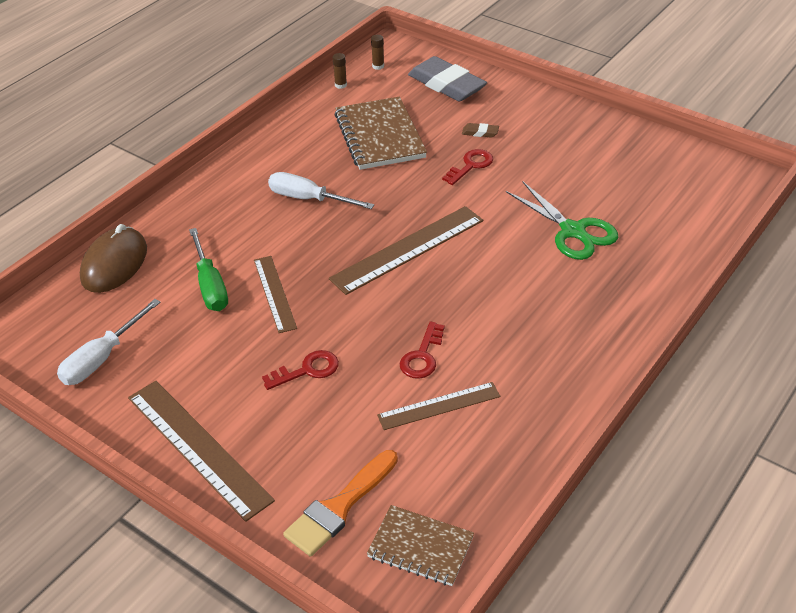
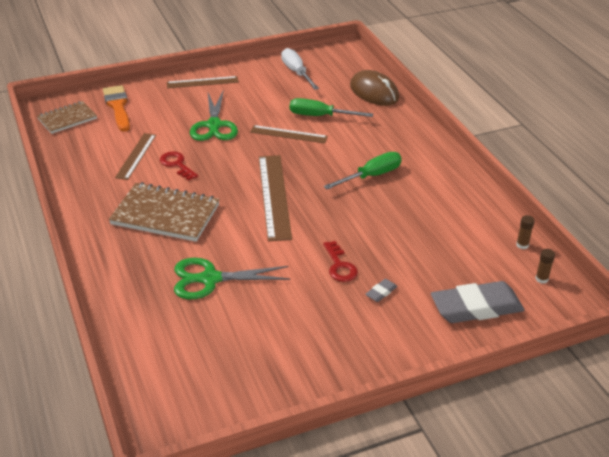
camera: 120 degrees right, 5 degrees down
brown ruler [128,381,275,522] -> brown ruler [167,76,239,88], size x0.61
red key [262,350,339,390] -> green scissors [190,90,238,141]
white screwdriver [268,172,374,209] -> green screwdriver [324,152,402,189]
brown notebook [334,97,427,170] -> brown notebook moved to [109,182,220,242]
brown eraser [462,123,499,138] -> grey eraser [365,279,398,302]

